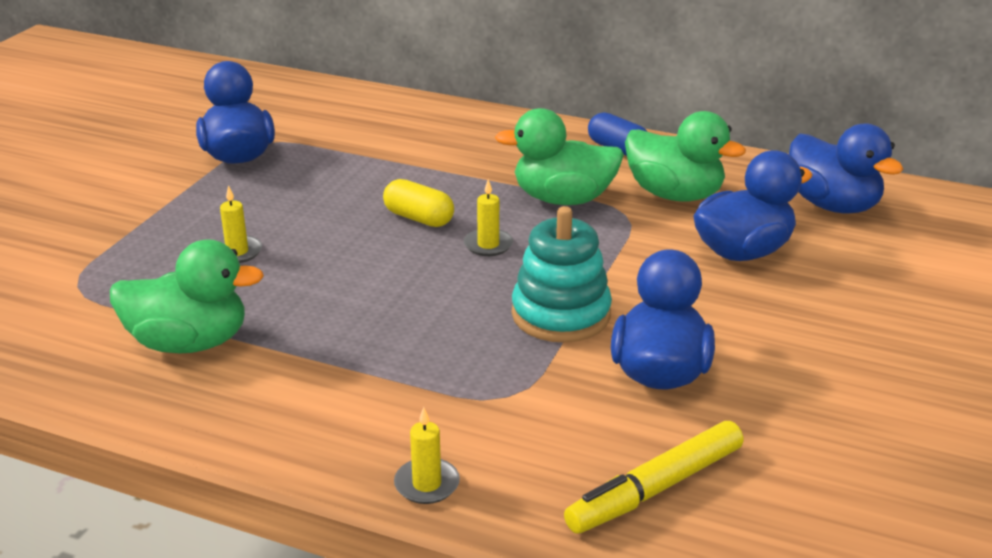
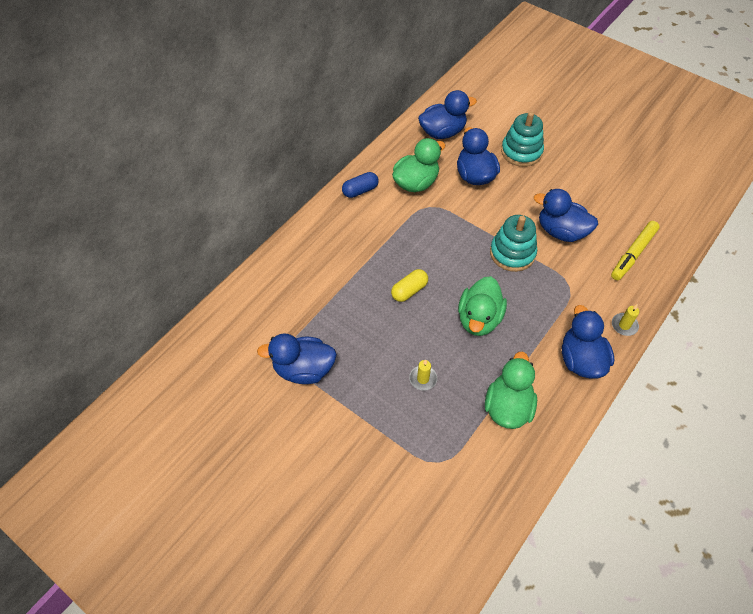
camera: 75 degrees left, 25 degrees up
yellow candle [464,179,513,256] -> none
green duck [495,108,624,205] -> green duck moved to [458,276,507,336]
yellow marker [564,421,744,534] -> yellow marker turned 60 degrees clockwise [611,221,660,280]
none -> turquoise stacking toy [501,112,544,167]
none -> blue duck [562,305,614,379]

